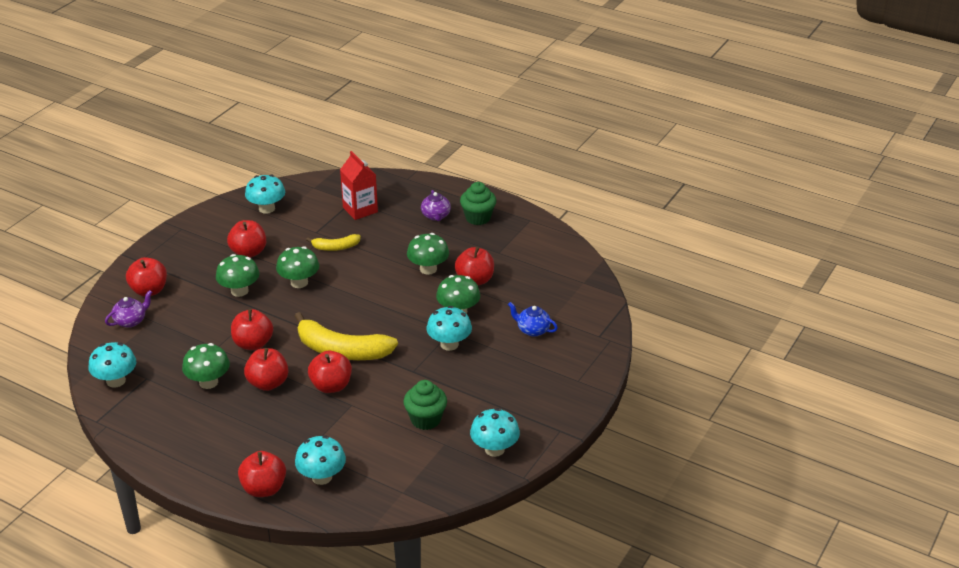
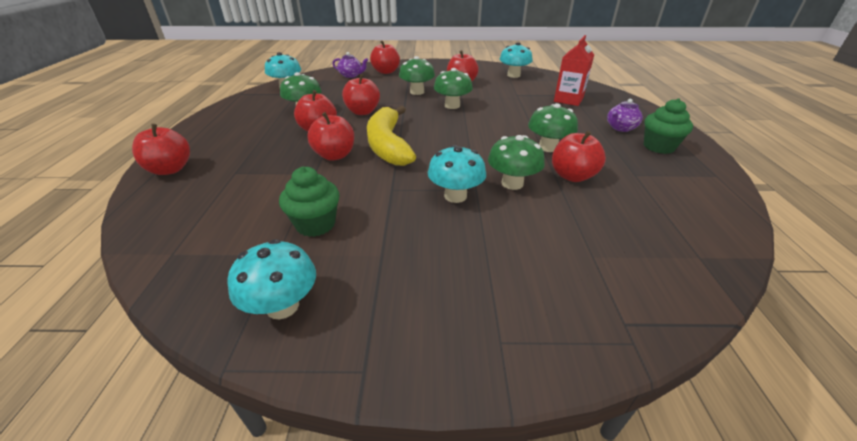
camera: 60 degrees right, 0 degrees up
turquoise mushroom [295,435,346,485] -> none
yellow banana [306,234,361,251] -> none
blue teapot [508,302,558,337] -> none

